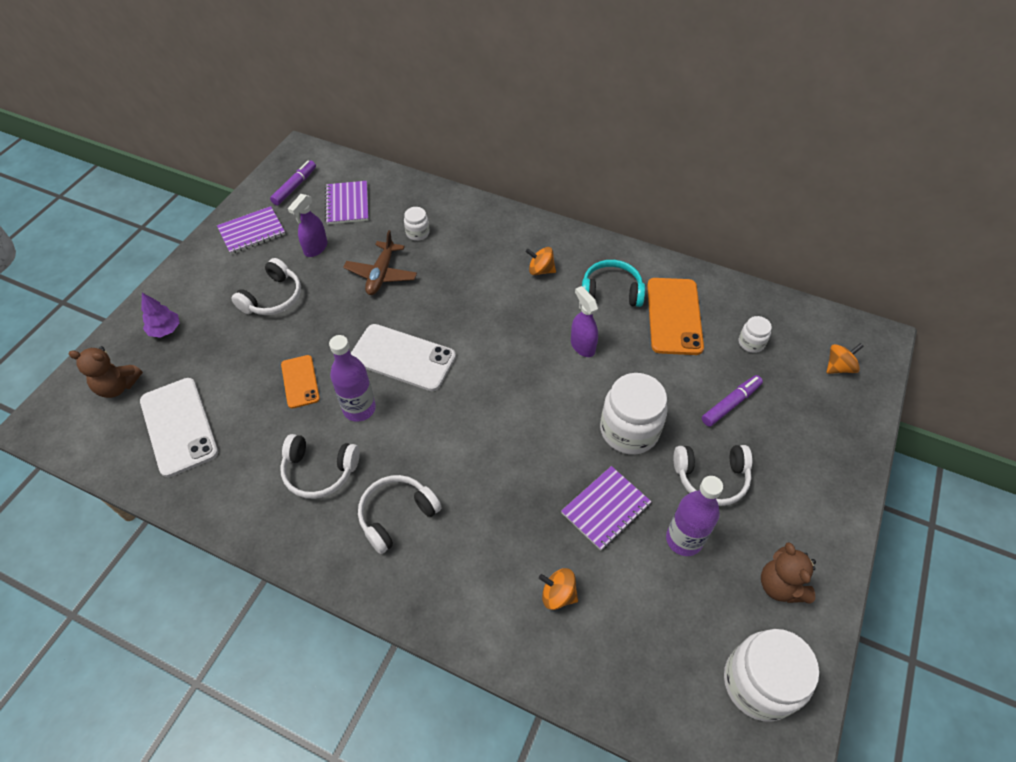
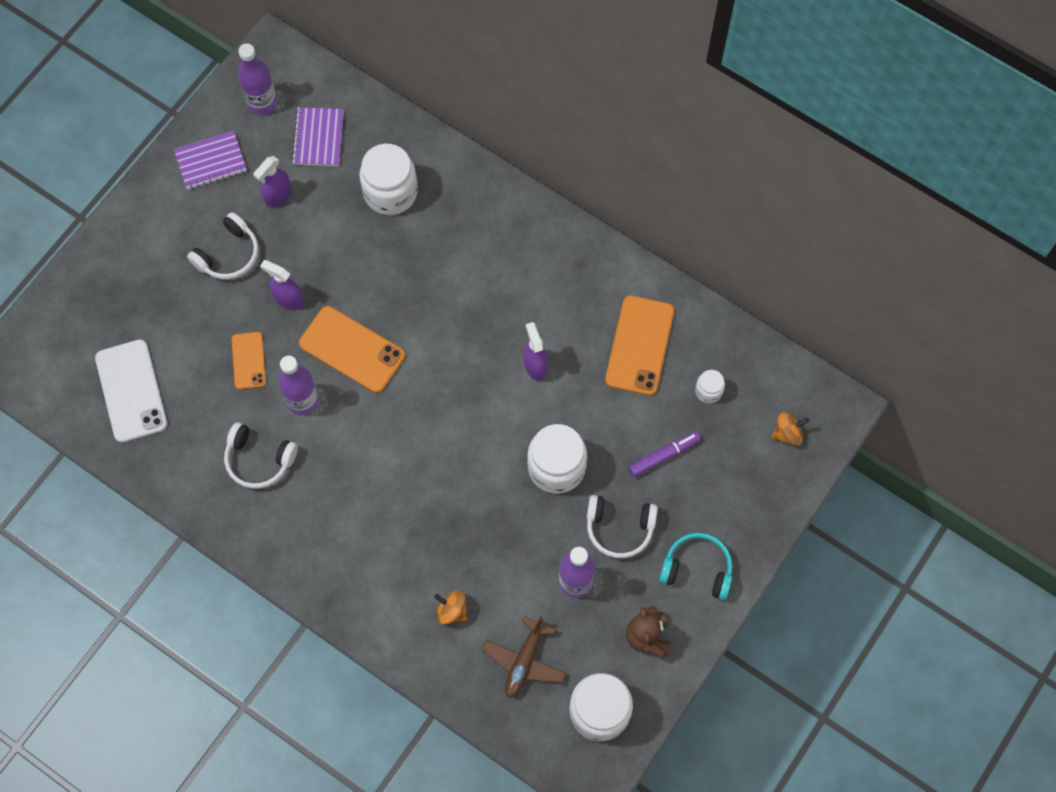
camera: 10 degrees right, 15 degrees up
brown teddy bear [69,346,143,398] -> none
purple tree [141,293,180,338] -> none
purple marker [270,160,316,206] -> purple bottle [238,43,277,115]
brown plane [343,230,417,295] -> brown plane moved to [482,615,566,698]
white phone [351,324,456,391] -> orange phone [299,306,405,393]
white headphones [358,475,442,554] -> none
white jar [404,207,430,241] -> white jar [359,144,418,215], size x2.06
orange spinning top [525,247,556,275] -> none
purple notebook [561,466,652,550] -> none
turquoise headphones [582,260,645,307] -> turquoise headphones moved to [659,533,733,600]
none -> purple spray bottle [260,260,304,310]

